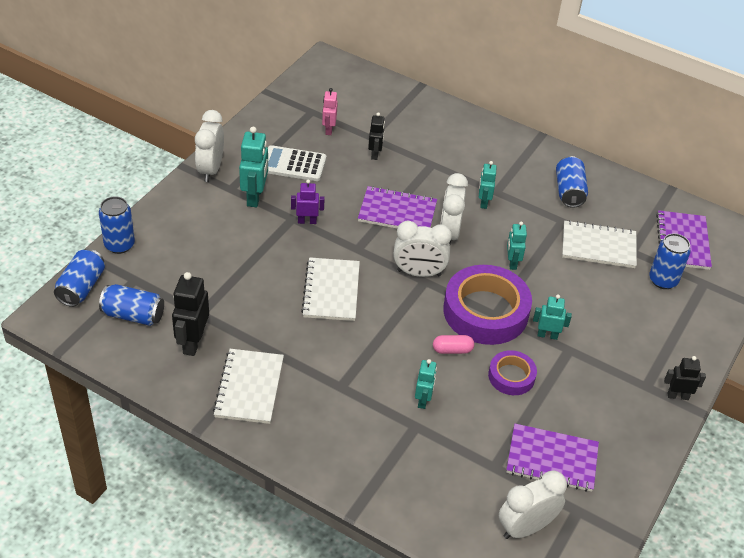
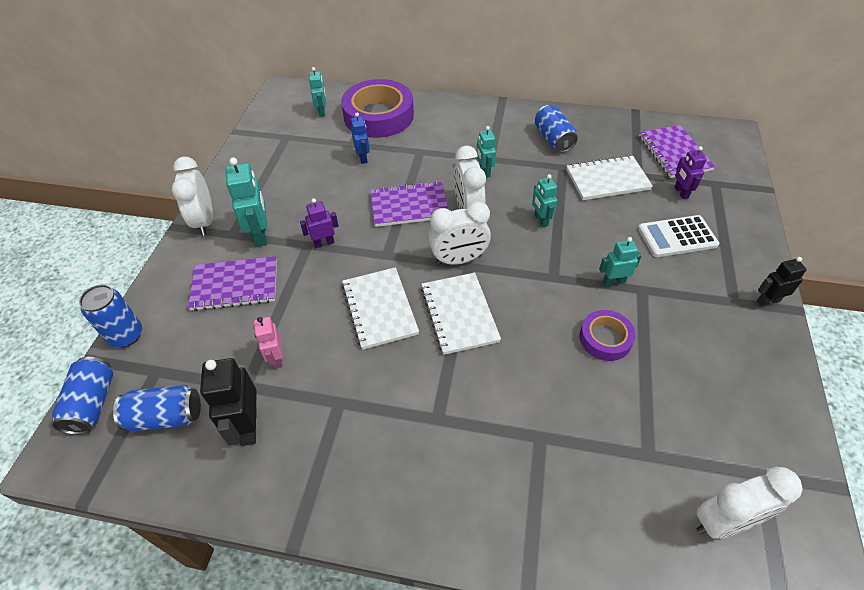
camera: 15 degrees left, 5 degrees up
white notebook [213,349,284,424] -> white notebook moved to [421,273,501,355]
white calculator [268,145,326,181] -> white calculator moved to [638,215,719,257]
pink robot [322,88,338,135] -> pink robot moved to [254,317,283,369]
black robot [368,112,385,160] -> blue robot [351,113,370,164]
turquoise robot [415,359,437,409] -> turquoise robot moved to [309,67,326,117]
pink capsule [433,335,474,354] -> none
purple tape [443,265,532,345] -> purple tape moved to [341,79,414,138]
white clock [499,470,567,539] -> white clock turned 150 degrees counterclockwise [696,467,802,539]
purple notebook [506,424,599,492] -> purple notebook moved to [188,256,277,311]
blue can [649,233,691,289] -> purple robot [675,146,707,199]

